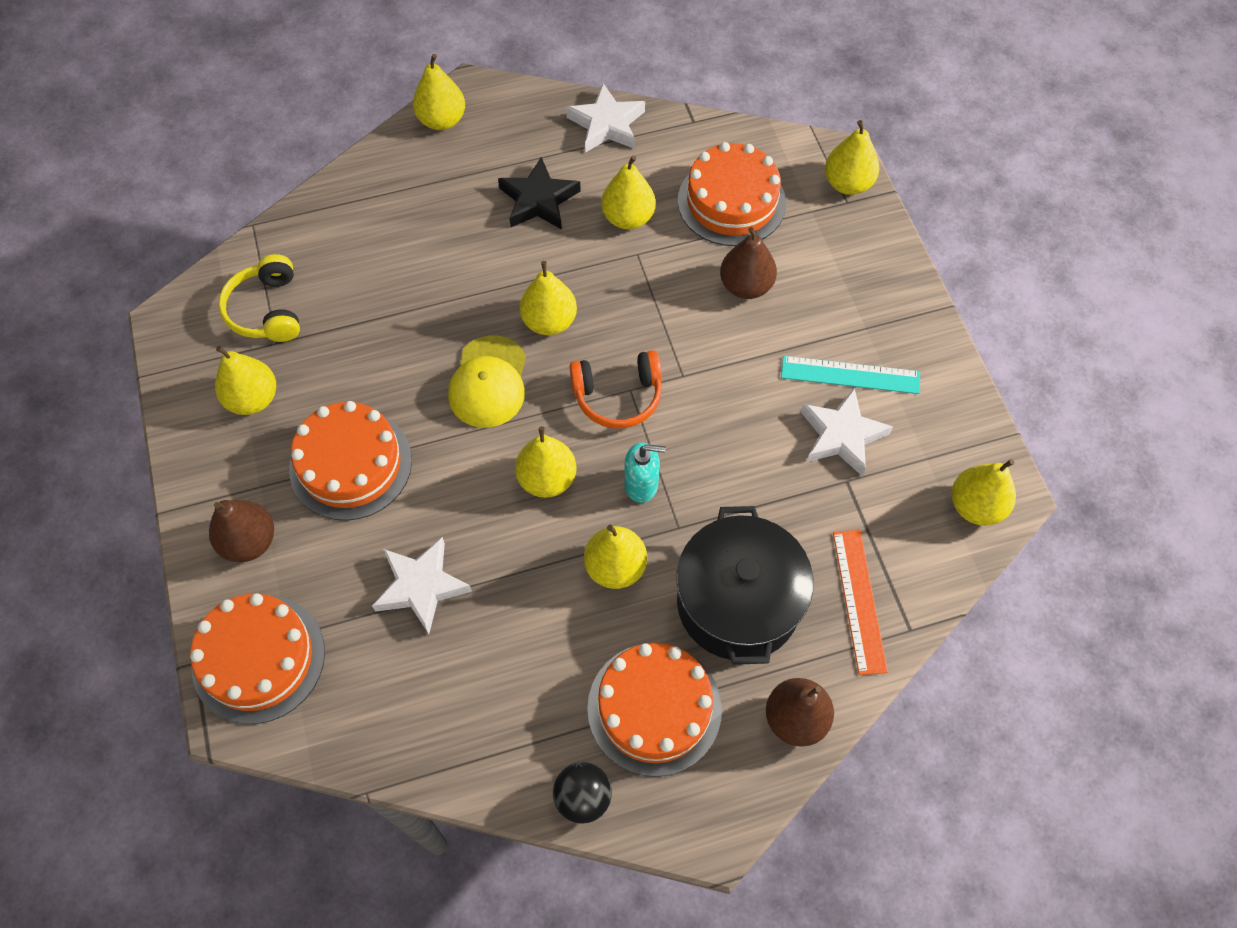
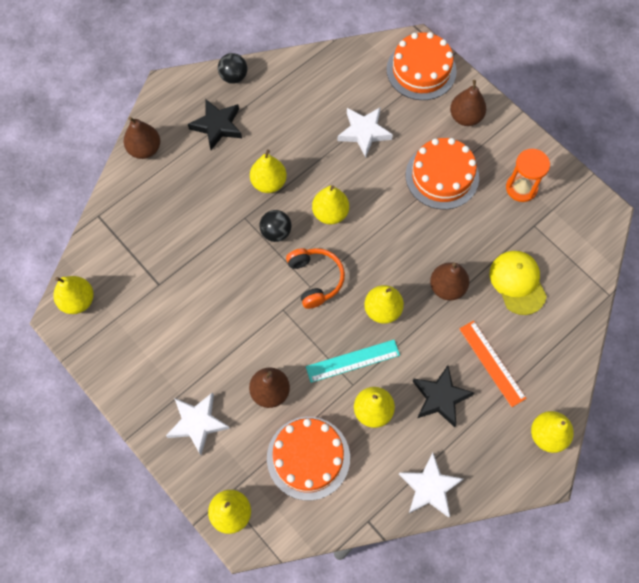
camera: 155 degrees right, 5 degrees up
yellow pear [215,346,276,415] -> orange hourglass [506,149,550,202]
yellow headphones [218,254,300,342] -> none
yellow cap [448,335,526,428] -> yellow cap moved to [490,251,547,315]
orange headphones [570,350,662,429] -> orange headphones turned 105 degrees clockwise [286,248,345,309]
orange cake [587,642,722,777] -> black star [188,99,242,150]
turquoise soap dispenser [624,442,666,503] -> black ball [259,210,292,242]
black pot [676,506,814,665] -> none
turquoise ruler [781,356,920,394] -> turquoise ruler moved to [306,340,400,383]
white star [801,388,893,476] -> white star moved to [166,392,230,455]
orange ruler [833,530,888,675] -> orange ruler moved to [459,321,526,407]
none -> brown pear [430,263,469,300]

